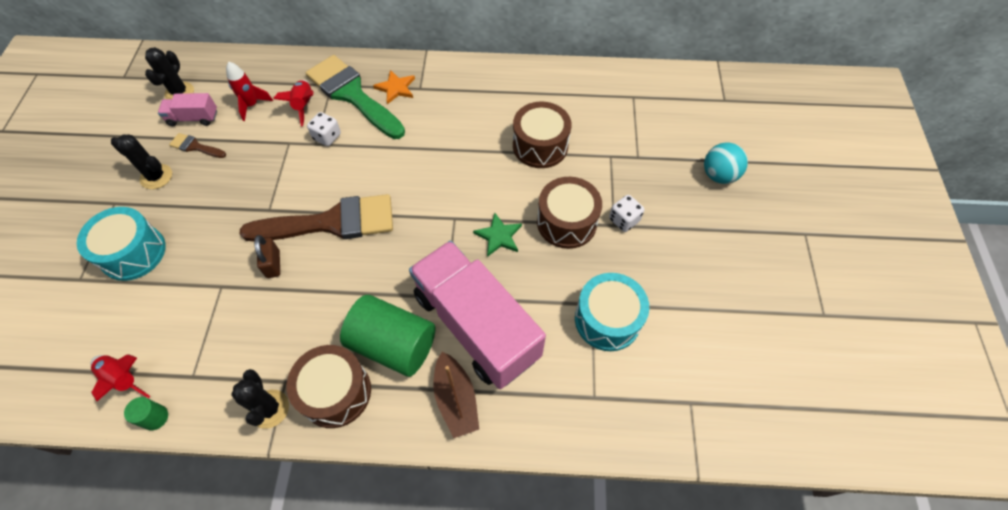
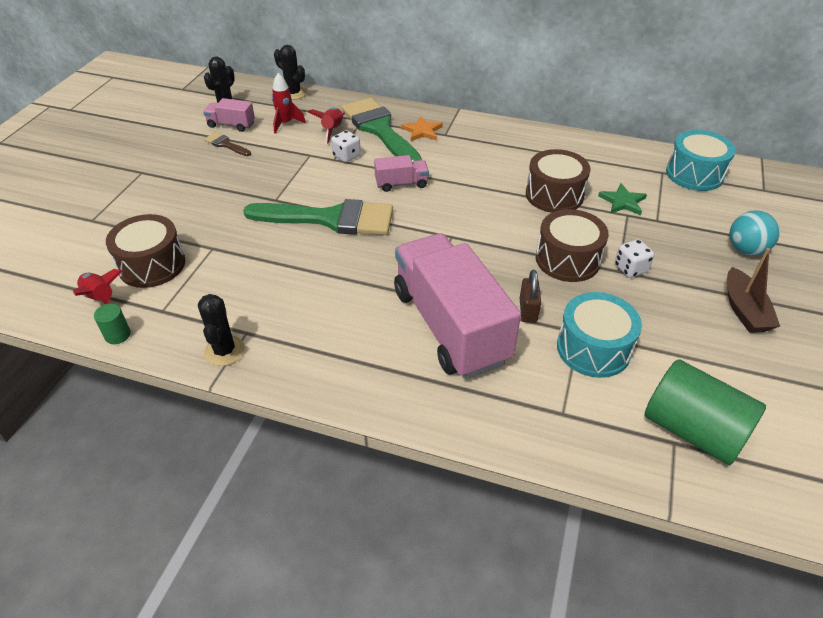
camera: 15 degrees right, 15 degrees down
turquoise drum [77,207,166,281] -> turquoise drum moved to [666,130,736,191]
black cactus [111,134,172,189] -> black cactus moved to [274,45,306,100]
brown brush [240,194,393,241] -> green brush [243,199,393,235]
brown padlock [254,235,280,278] -> brown padlock moved to [520,270,541,323]
brown drum [287,345,371,428] -> brown drum moved to [106,214,185,288]
green cylinder [340,295,435,377] -> green cylinder moved to [644,359,766,465]
brown boat [433,352,479,438] -> brown boat moved to [727,248,780,333]
green star [473,213,522,257] -> green star moved to [598,183,647,215]
none -> pink truck [374,155,429,192]

